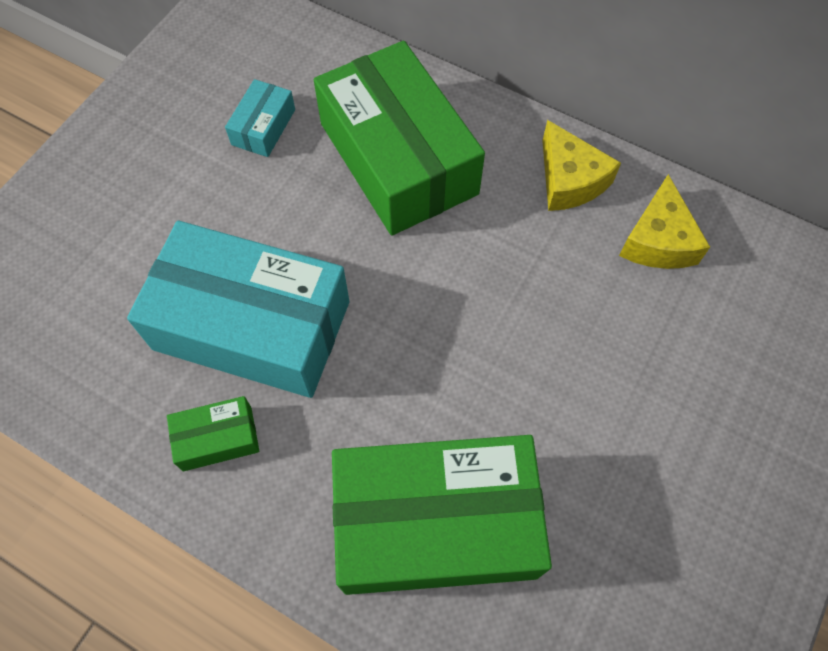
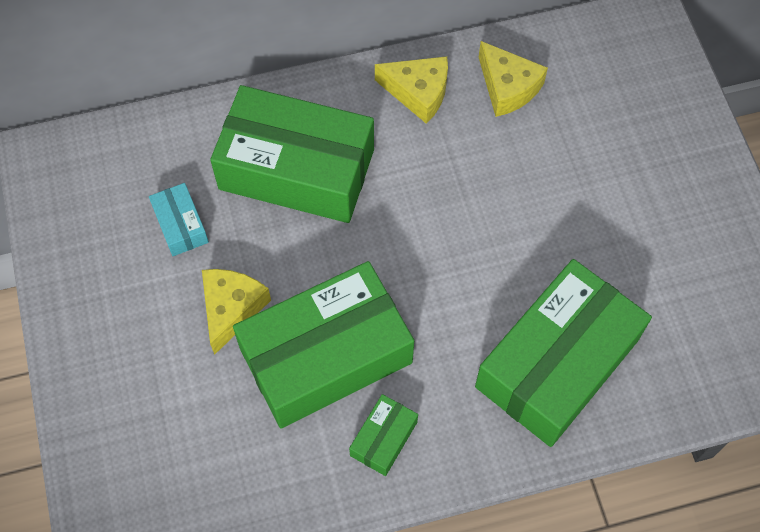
camera: 45 degrees left, 0 degrees up
turquoise box [127,221,349,398] -> green box [233,261,414,429]
none -> yellow cheese [202,269,271,355]

